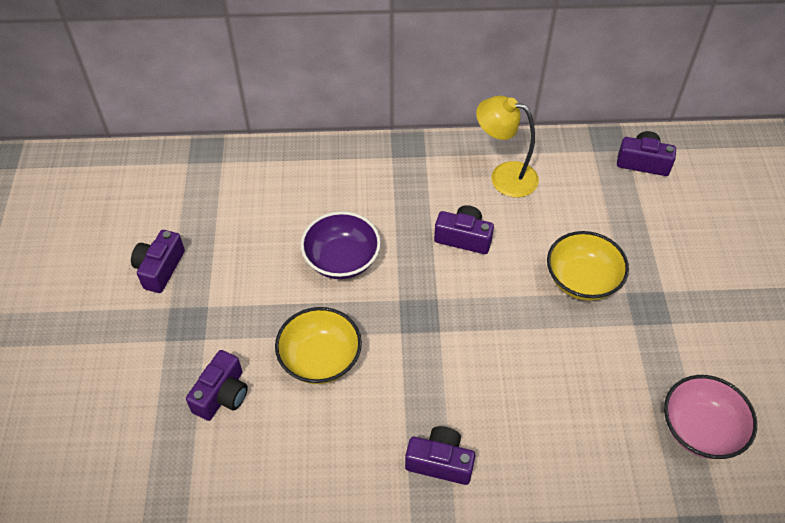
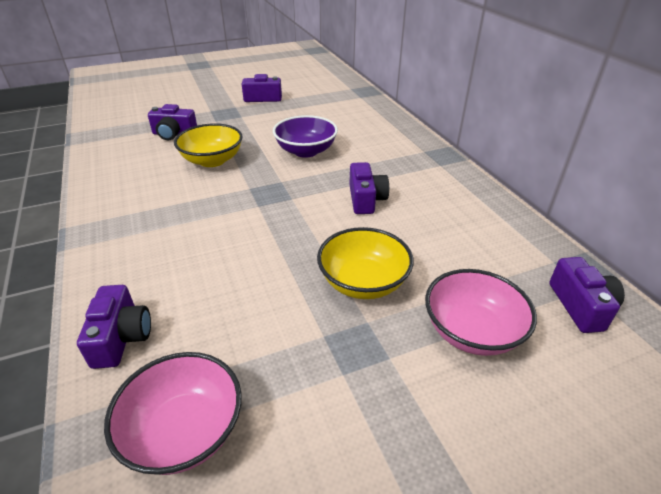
camera: 70 degrees right, 15 degrees down
purple camera [405,426,475,485] -> purple camera moved to [77,285,151,369]
yellow lamp [476,96,539,198] -> none
none -> pink bowl [425,269,537,356]

